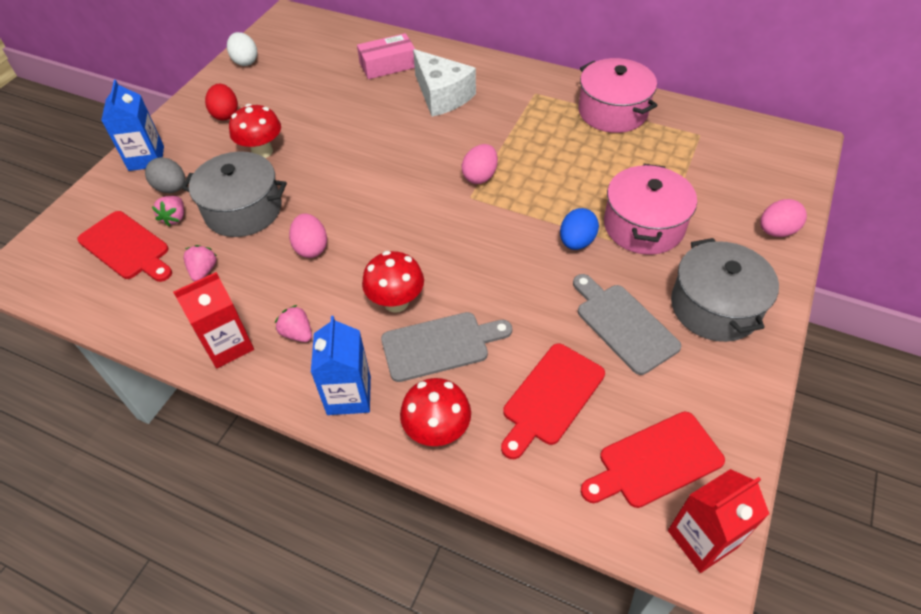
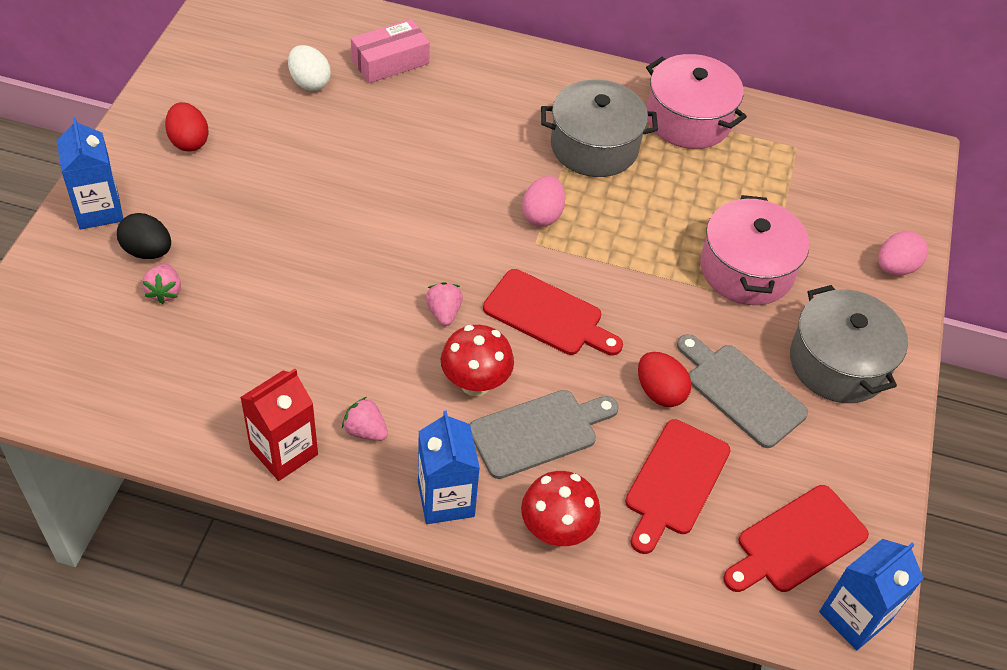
camera: 15 degrees left, 0 degrees up
red cutting board [77,211,172,282] -> red cutting board moved to [483,269,623,355]
grey egg [145,157,185,193] -> black egg [117,213,171,259]
grey pot [181,152,287,237] -> grey pot moved to [541,79,658,177]
pink strawberry [183,245,217,281] -> pink strawberry moved to [425,282,463,326]
white egg [227,32,257,66] -> white egg moved to [288,45,331,91]
red mushroom [229,104,281,158] -> none
pink egg [289,213,327,258] -> none
white cheese [413,49,476,117] -> none
blue egg [560,208,599,250] -> none
red carton [668,469,769,573] -> blue carton [819,539,924,650]
none -> red egg [638,352,691,407]

